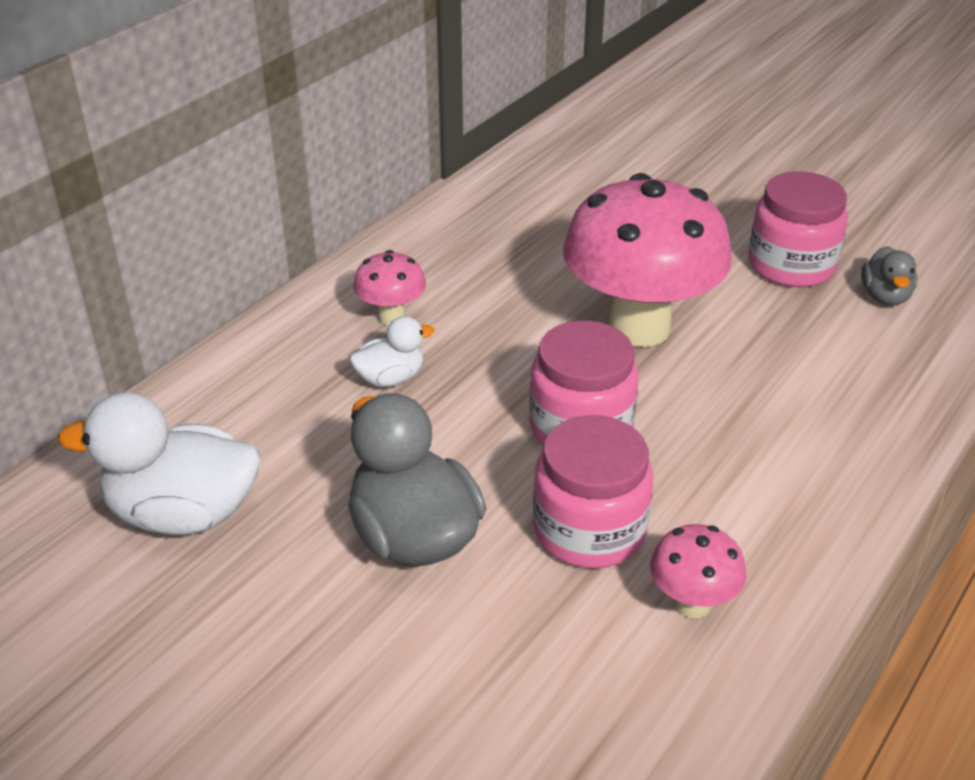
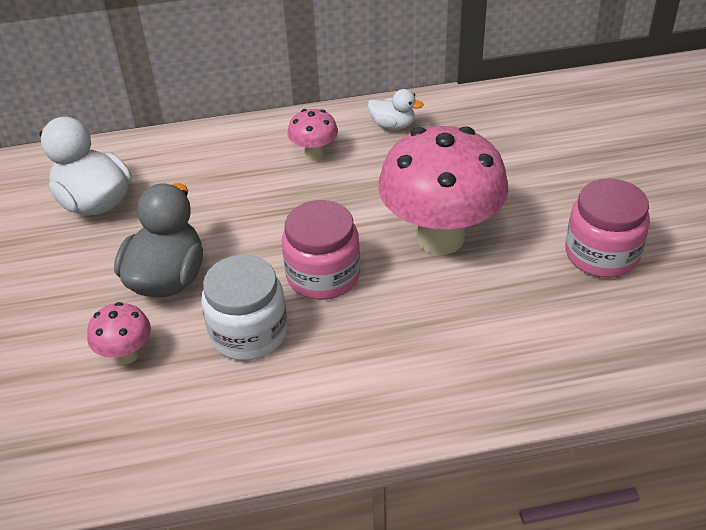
camera: 45 degrees right, 5 degrees up
white duck [349,316,434,387] -> white duck moved to [368,89,424,130]
pink jar [533,415,653,568] -> white jar [201,255,287,361]
pink mushroom [650,524,746,618] -> pink mushroom moved to [87,302,151,365]
grey duck [861,246,917,306] -> none

